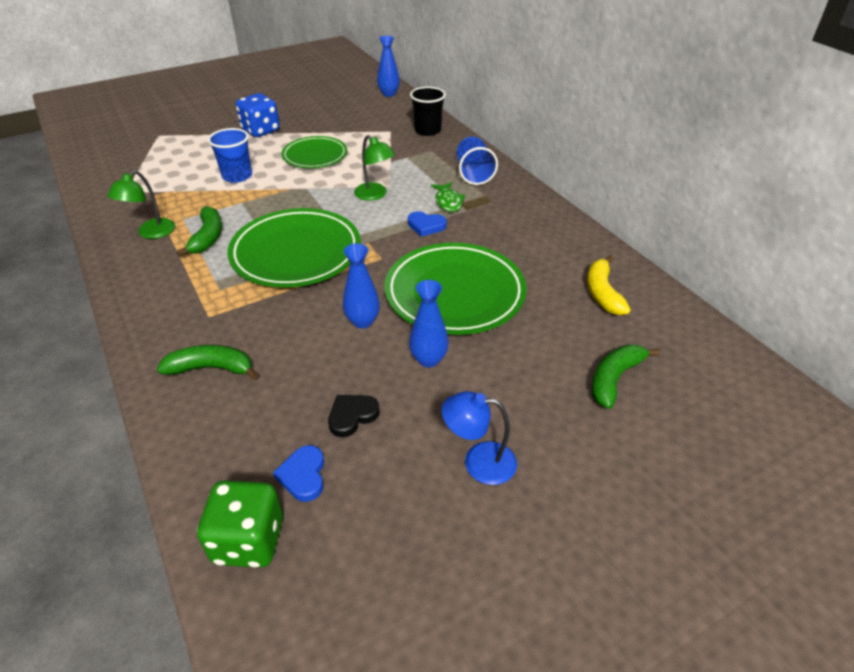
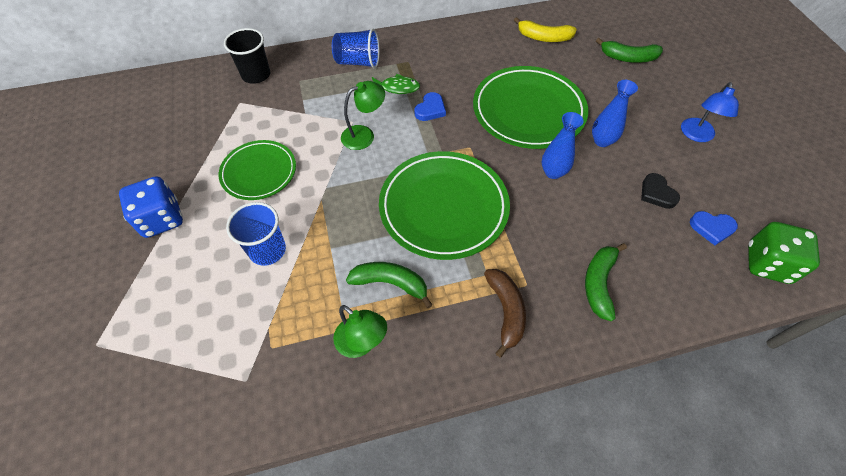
camera: 75 degrees left, 15 degrees up
blue vase [377,36,400,97] -> none
green banana [592,344,660,409] -> green banana turned 45 degrees counterclockwise [596,38,663,63]
none -> brown banana [484,269,526,358]

